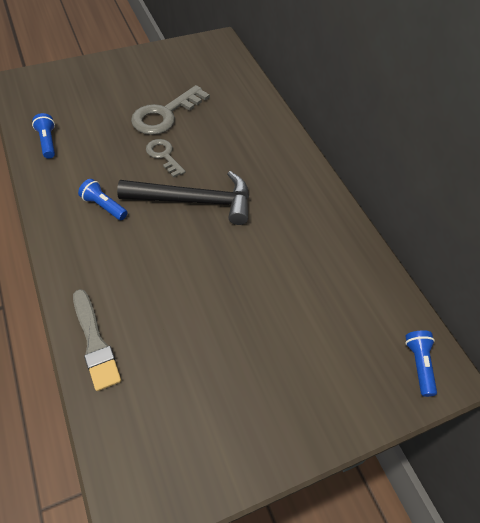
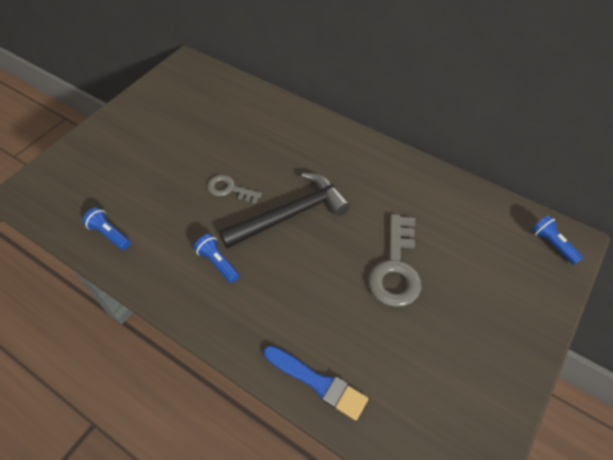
camera: 30 degrees left, 0 degrees up
grey brush [73,289,121,391] -> blue brush [263,345,368,420]
blue flashlight [78,179,128,220] -> blue flashlight turned 45 degrees clockwise [194,234,239,283]
grey key [131,85,210,135] -> grey key moved to [368,214,421,307]

